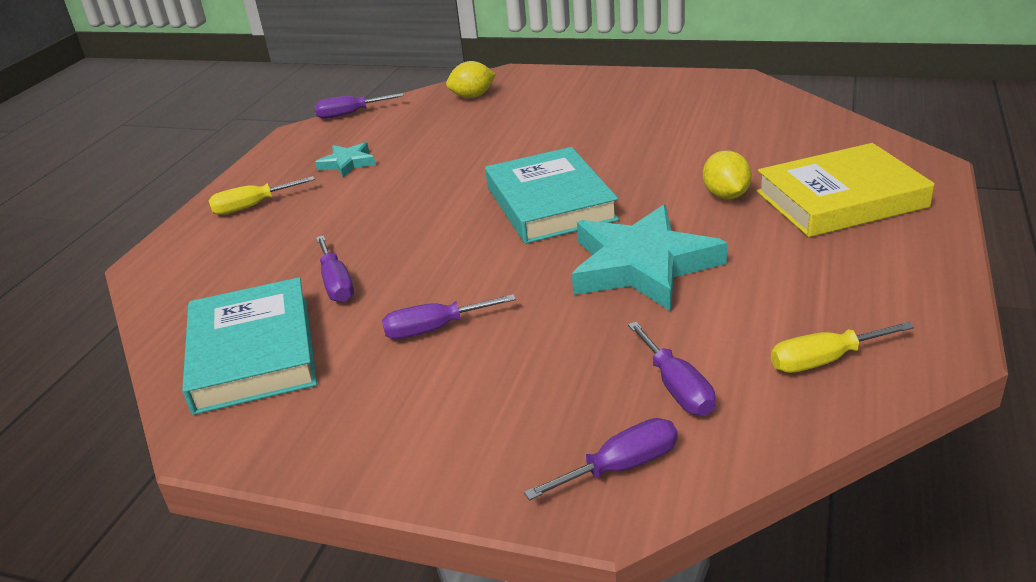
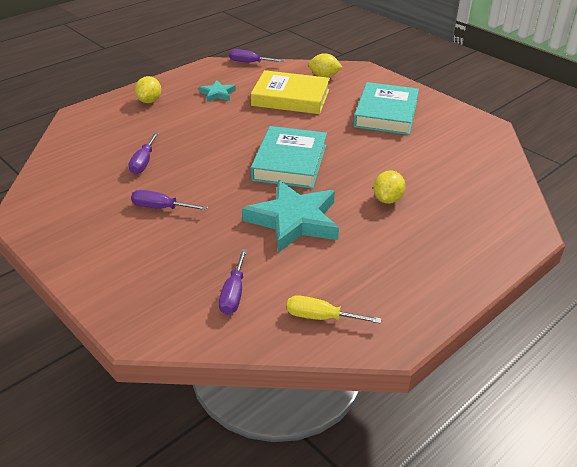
camera: 25 degrees right, 5 degrees up
turquoise book [182,277,317,415] -> turquoise book moved to [353,82,419,135]
yellow screwdriver [208,176,315,215] -> yellow lemon [135,76,161,103]
purple screwdriver [524,418,678,500] -> none
yellow book [757,143,935,237] -> yellow book moved to [251,70,330,114]

